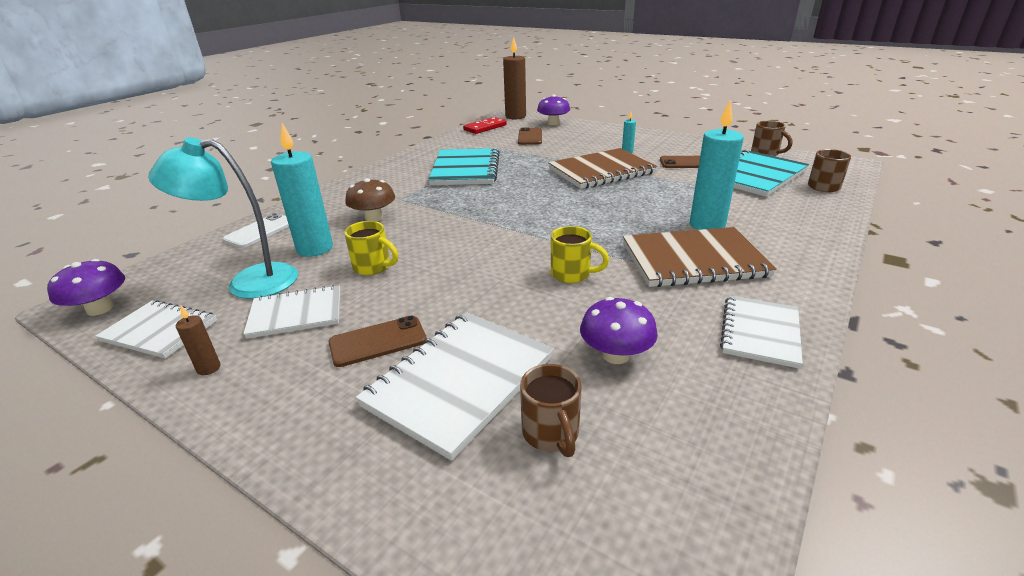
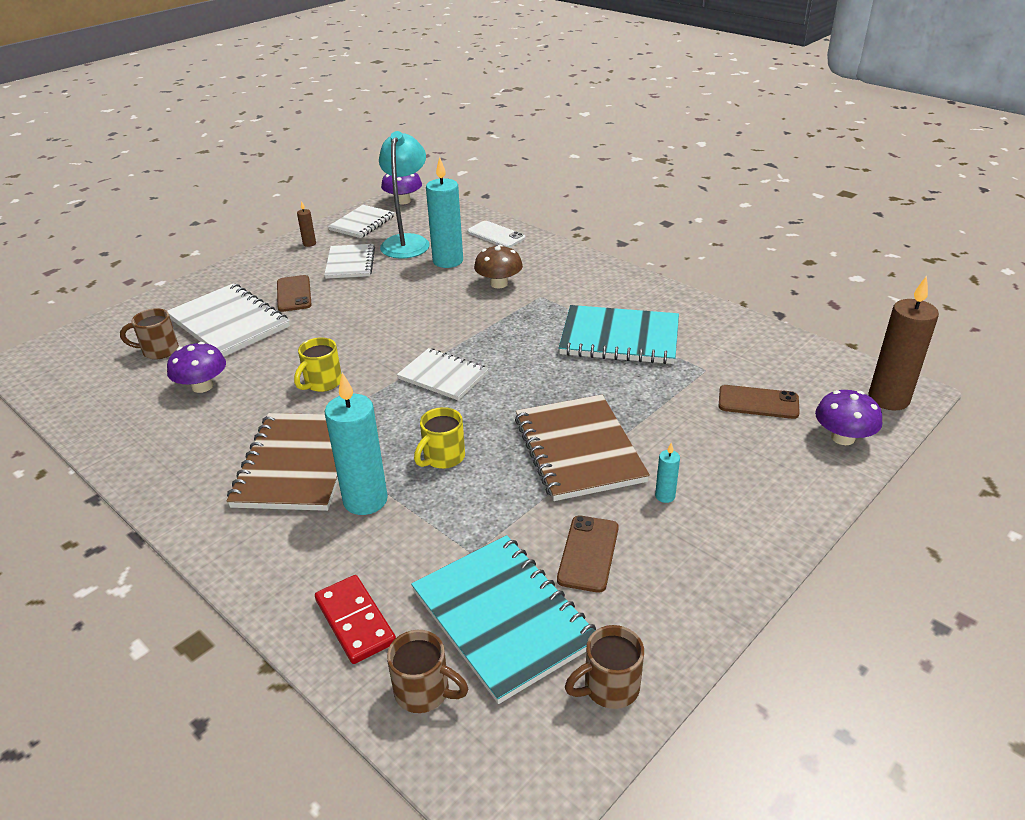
camera: 100 degrees right, 5 degrees up
yellow mug [344,221,398,275] -> yellow mug moved to [414,407,465,469]
red domino [463,117,507,134] -> red domino moved to [315,575,396,664]
white notebook [720,295,803,369] -> white notebook moved to [397,348,489,400]

